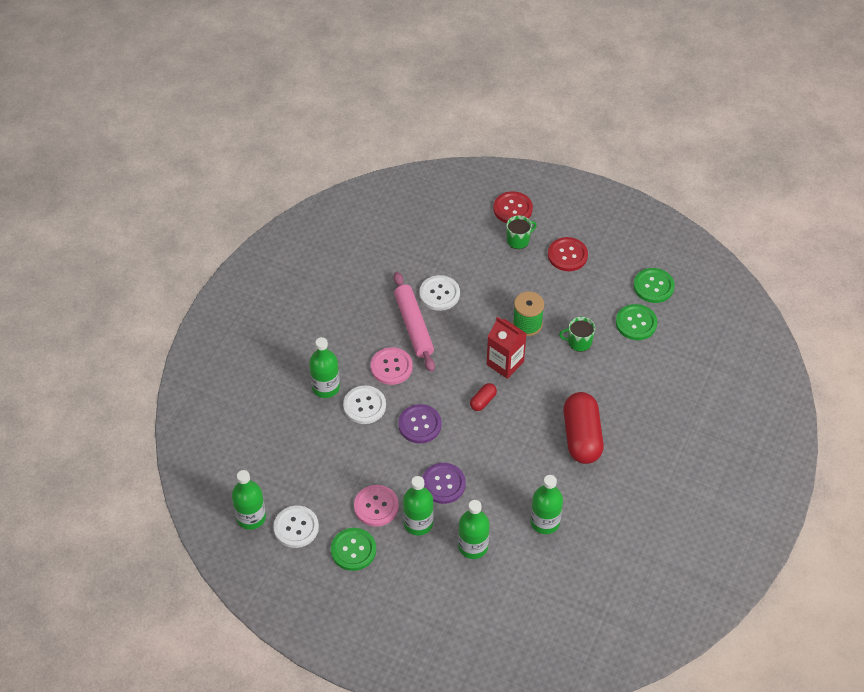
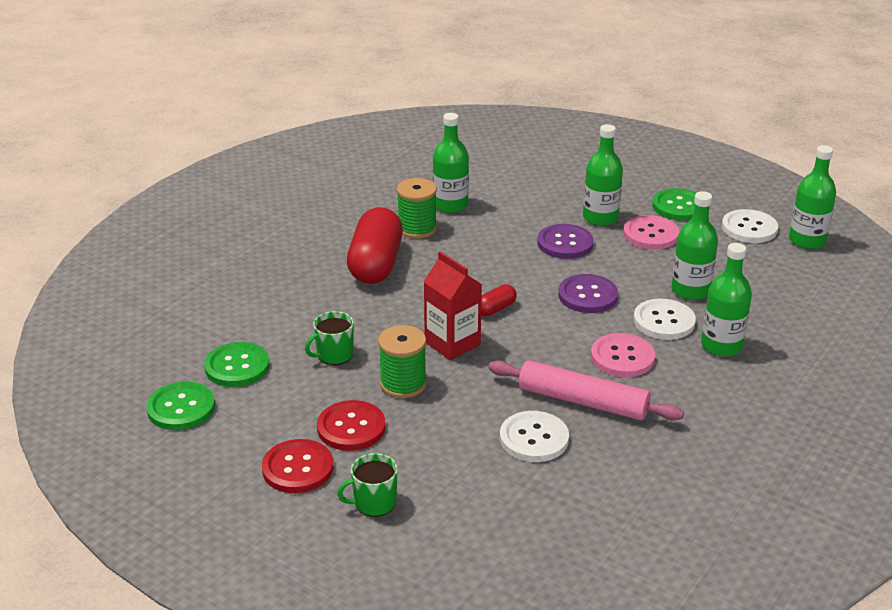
camera: 170 degrees left, 20 degrees down
pink rolling pin [394,272,435,372] -> pink rolling pin turned 60 degrees counterclockwise [489,360,684,421]
green bottle [458,500,490,559] -> green bottle moved to [672,191,718,300]
red button [493,191,533,223] -> red button moved to [317,400,385,451]
green mug [559,317,595,352] -> green mug turned 135 degrees clockwise [305,311,354,365]
none -> green spool [397,178,437,239]

